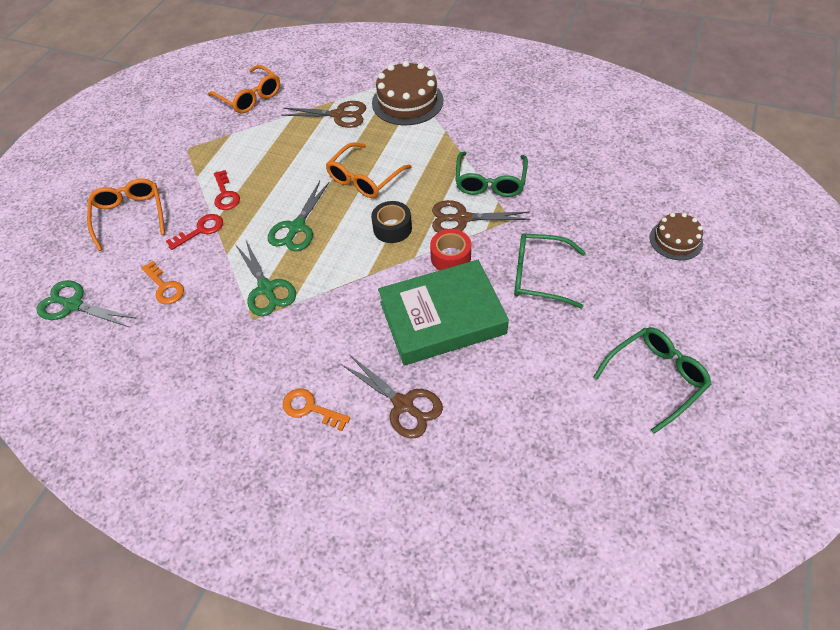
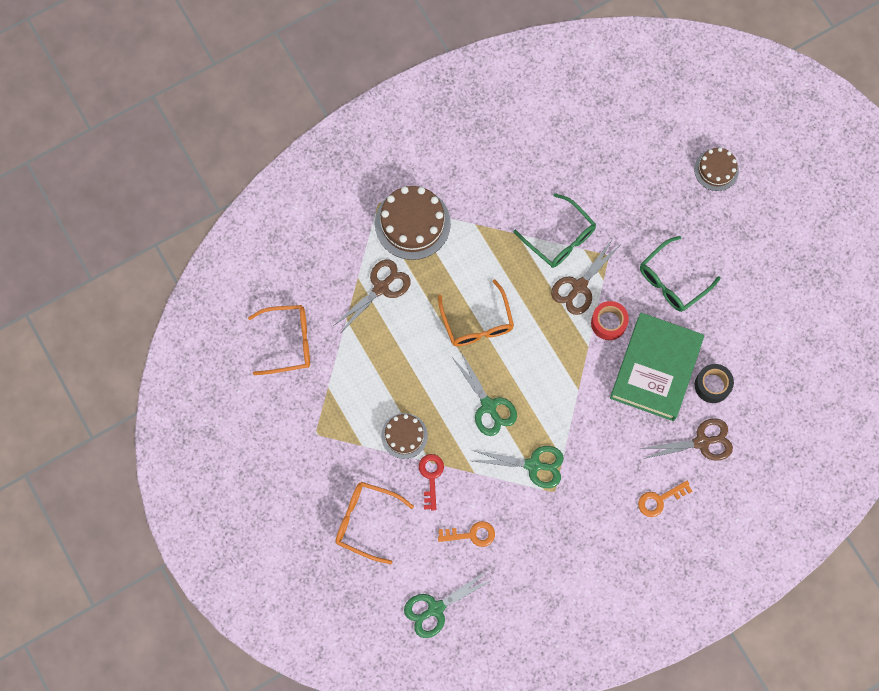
camera: 55 degrees left, 20 degrees up
red key [214,170,240,210] -> brown cake [381,413,428,459]
black tape [371,201,412,243] -> black tape moved to [695,364,734,403]
green glasses [593,327,711,434] -> none

